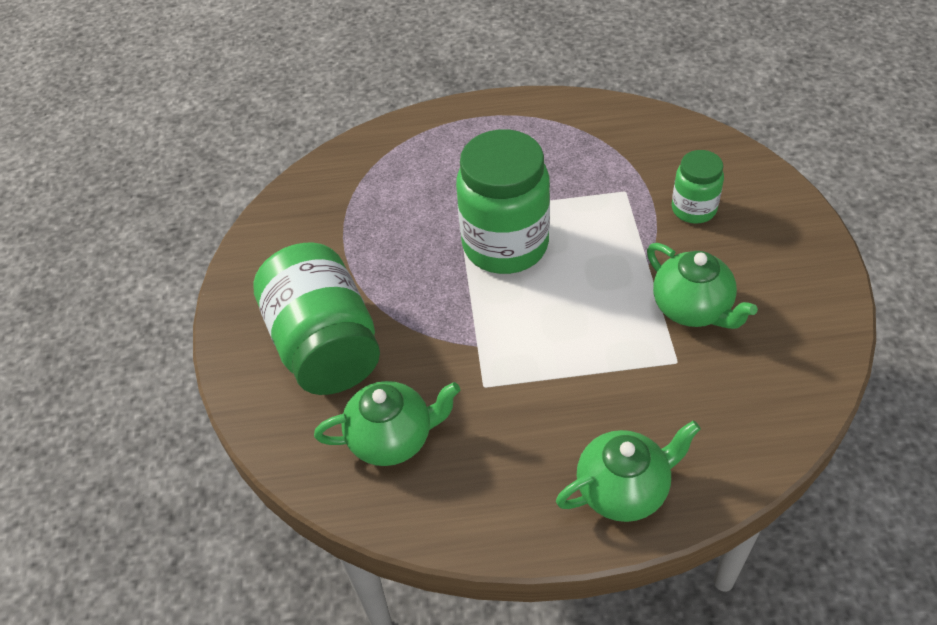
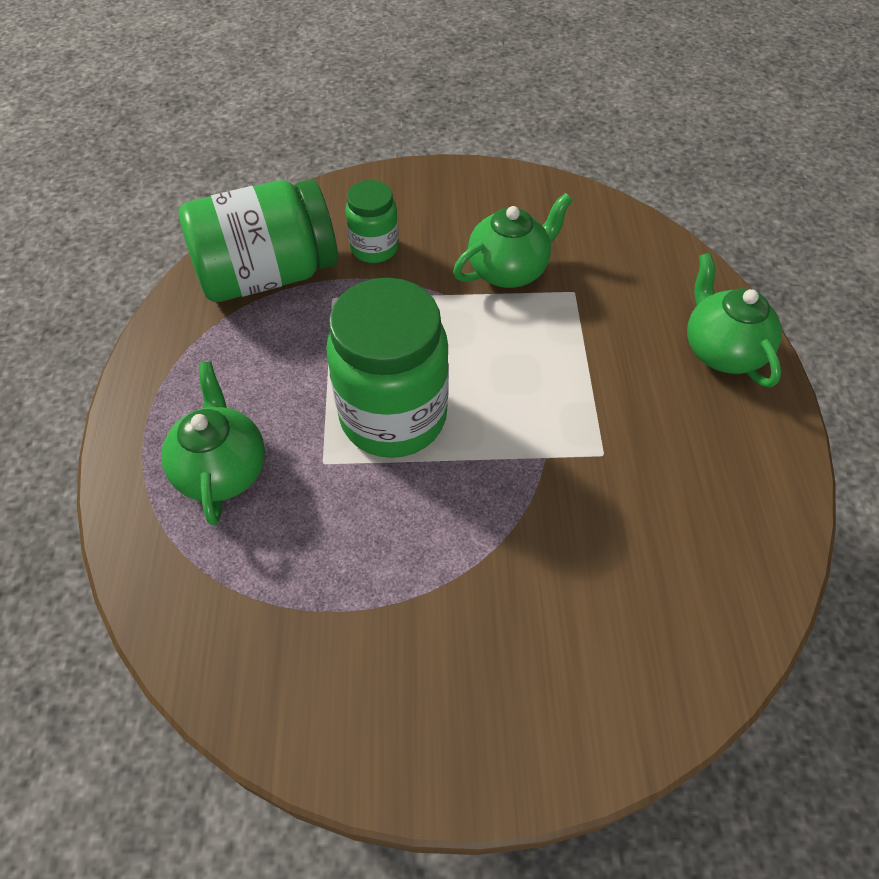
camera: 90 degrees left, 5 degrees up
green jar [253,243,380,395] -> green jar moved to [179,179,338,302]
green teapot [314,381,460,466] -> green teapot moved to [161,362,265,525]

